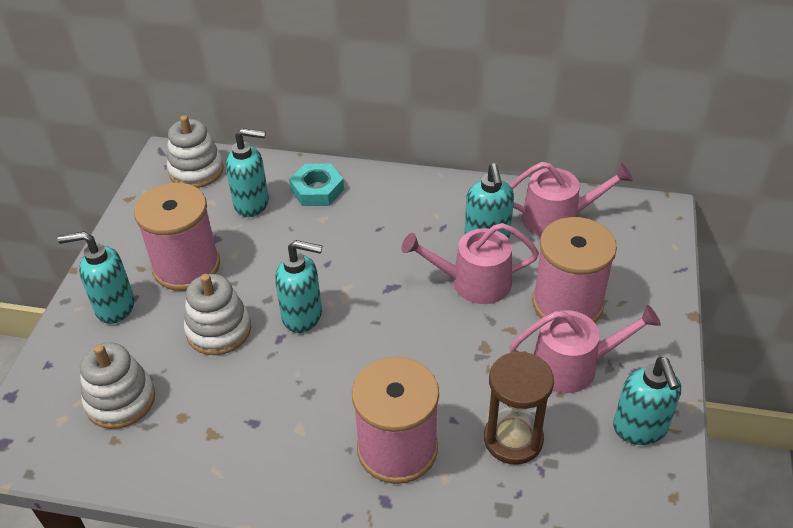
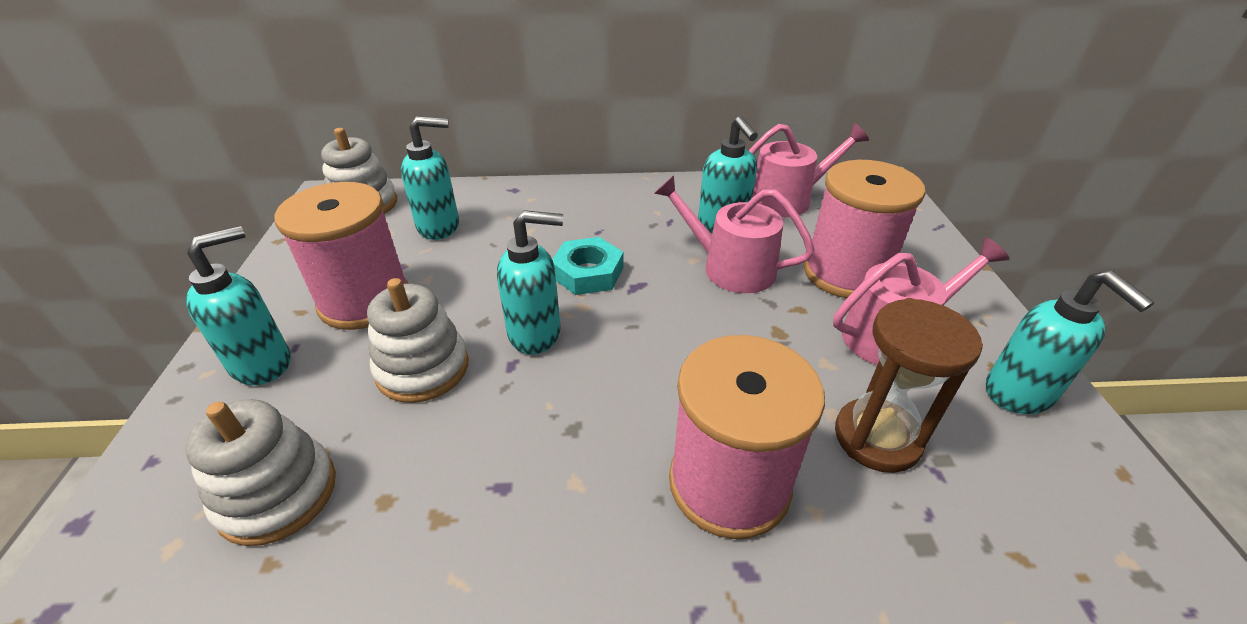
camera: 15 degrees left, 5 degrees down
turquoise soap dispenser [58,231,134,324] -> turquoise soap dispenser turned 150 degrees clockwise [186,226,291,385]
turquoise nut [289,164,344,206] -> turquoise nut moved to [552,237,623,295]
pink watering can [401,223,539,304] -> pink watering can turned 45 degrees clockwise [654,175,815,293]

